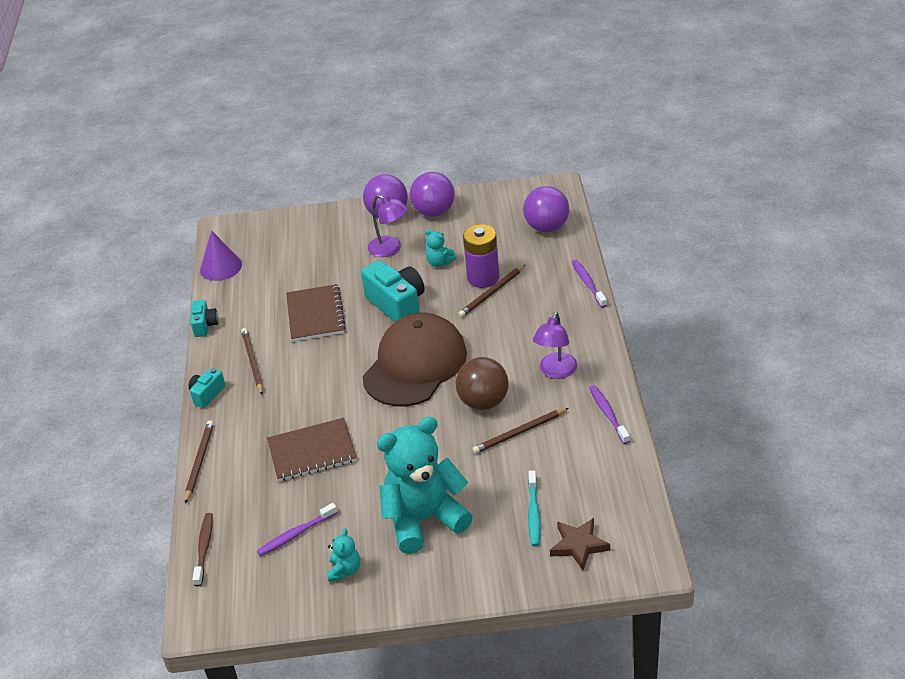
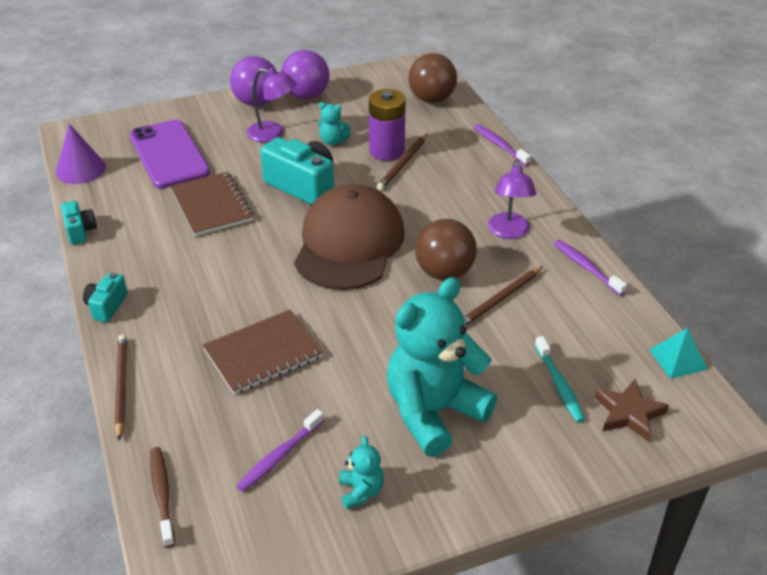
camera: 20 degrees left, 0 degrees up
brown pencil [241,328,263,395] -> none
purple ball [523,186,569,232] -> brown ball [409,53,457,103]
none -> purple phone [129,120,210,189]
none -> turquoise pyramid [649,328,708,379]

